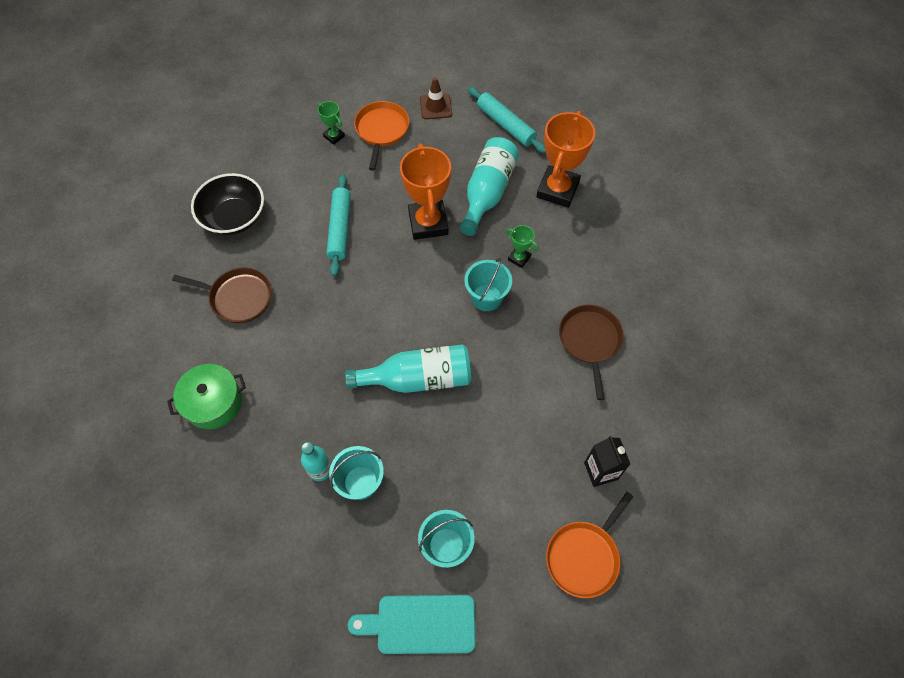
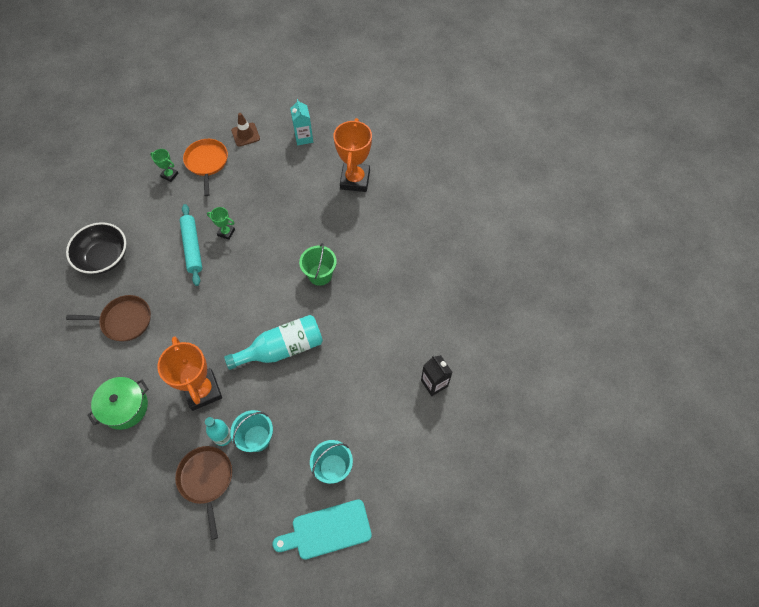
camera: 15 degrees left, 0 degrees up
orange trophy [400,144,451,240] -> orange trophy moved to [157,336,222,411]
turquoise bottle [460,137,519,236] -> none
turquoise bucket [464,258,512,311] -> green bucket [299,243,337,286]
turquoise rolling pin [468,86,546,153] -> turquoise carton [290,99,313,145]
green trophy [506,225,539,268] -> green trophy moved to [207,207,235,240]
orange pan [546,492,633,598] -> none
brown pan [559,305,624,400] -> brown pan moved to [175,446,232,540]

